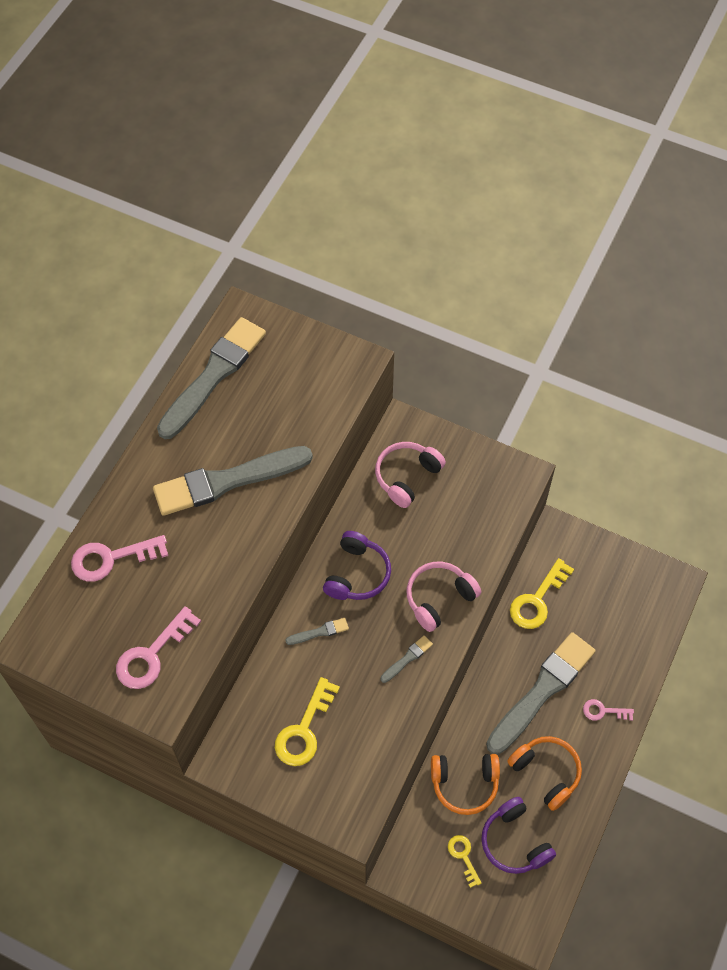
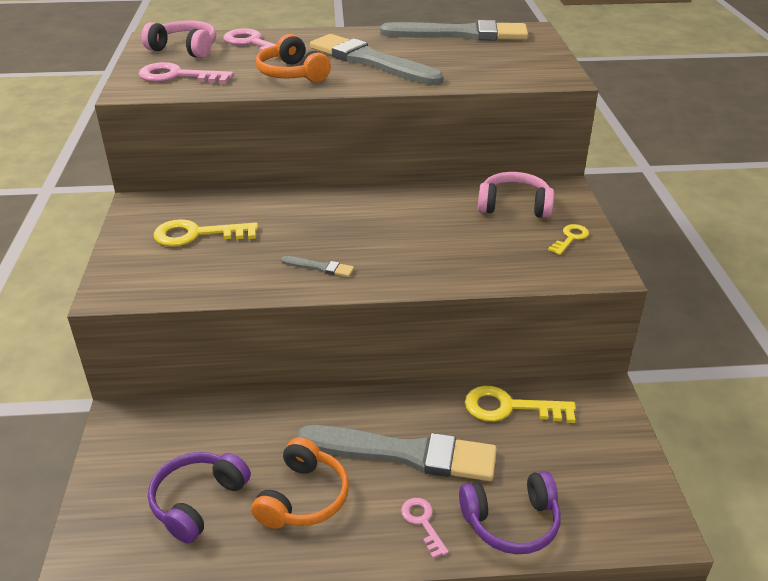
camera: 60 degrees right, 25 degrees down
grey brush [285,618,349,645] -> none
purple headphones [323,531,391,600] -> purple headphones moved to [459,471,561,554]
pink headphones [406,562,482,632] -> pink headphones moved to [141,21,216,58]
orange headphones [431,754,500,815] -> orange headphones moved to [256,34,331,82]
yellow key [448,835,482,888] -> yellow key moved to [548,224,589,255]

